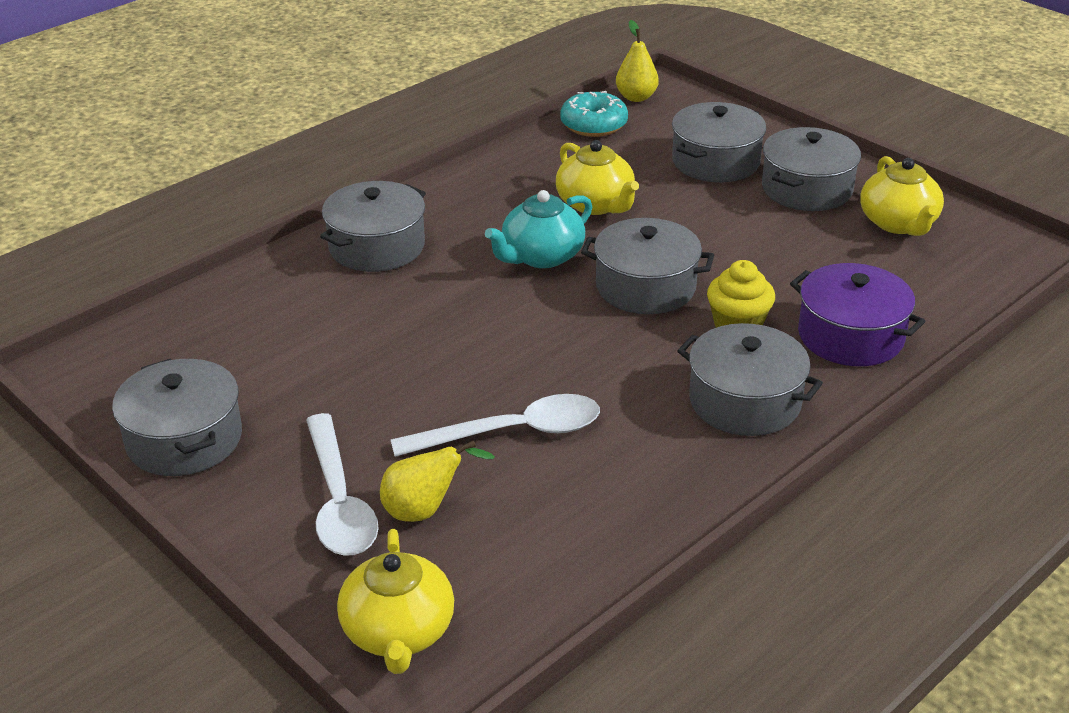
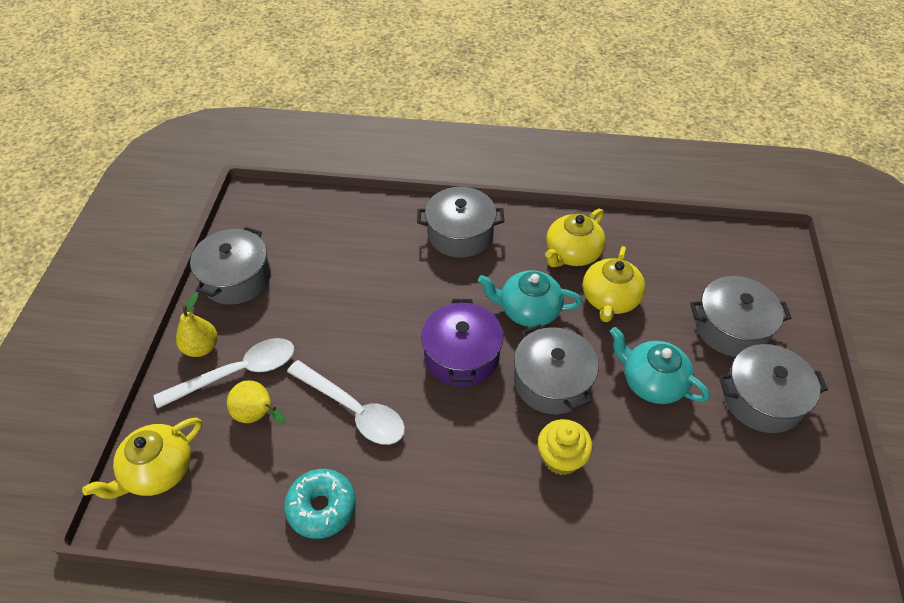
camera: 50 degrees right, 15 degrees up
white spoon [306,413,379,556] -> white spoon turned 150 degrees counterclockwise [154,338,294,409]
turquoise donut [560,91,628,137] -> turquoise donut moved to [284,469,356,539]
yellow pear [616,20,659,102] -> yellow pear moved to [176,293,218,357]
grey pot [677,323,823,436] -> none
purple pot [790,263,925,366] -> purple pot moved to [421,299,503,387]
yellow teapot [860,156,944,236] -> yellow teapot moved to [545,209,606,267]
none -> turquoise teapot [610,327,710,404]

